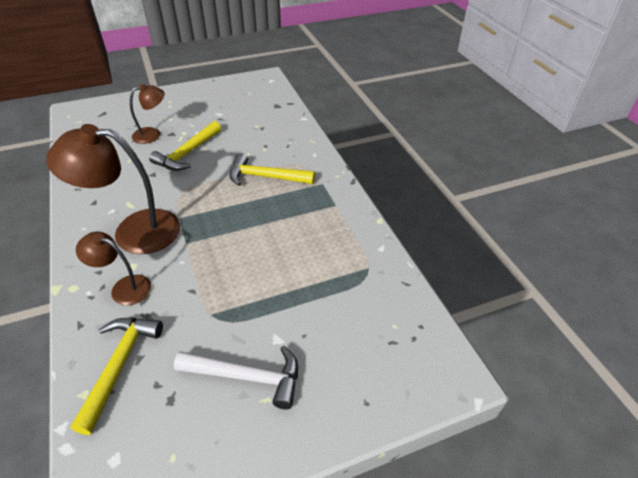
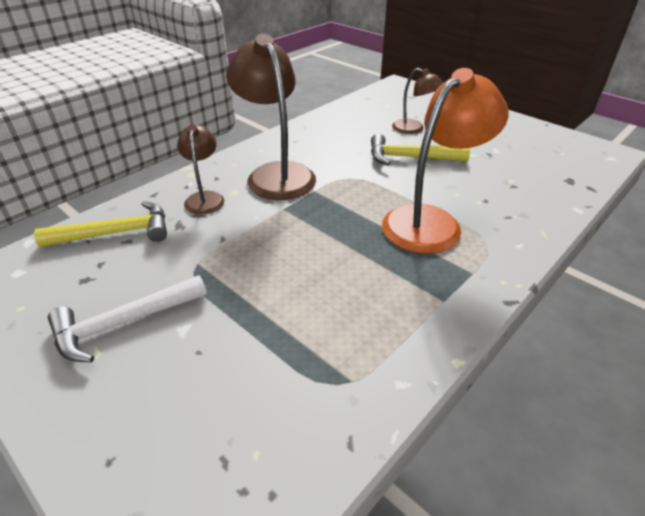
camera: 65 degrees right, 5 degrees down
white hammer [174,346,298,409] -> white hammer turned 75 degrees clockwise [48,275,207,363]
yellow hammer [229,153,315,186] -> orange lamp [382,68,508,254]

